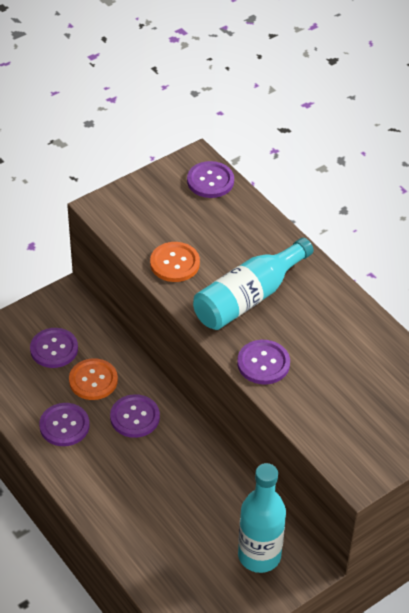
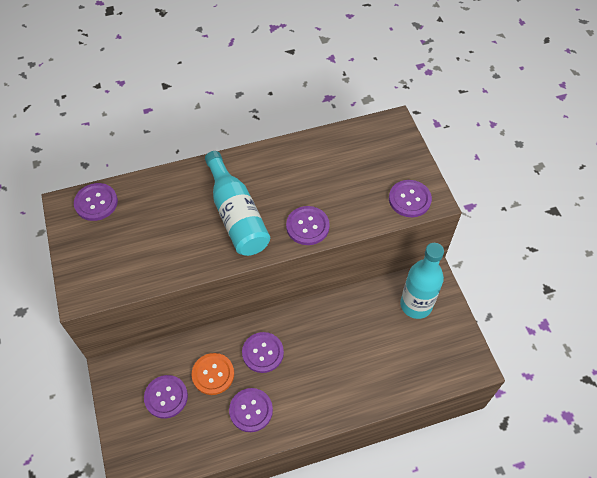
camera: 70 degrees left, 10 degrees up
orange button [150,242,200,282] -> none
none -> purple button [389,180,432,217]

